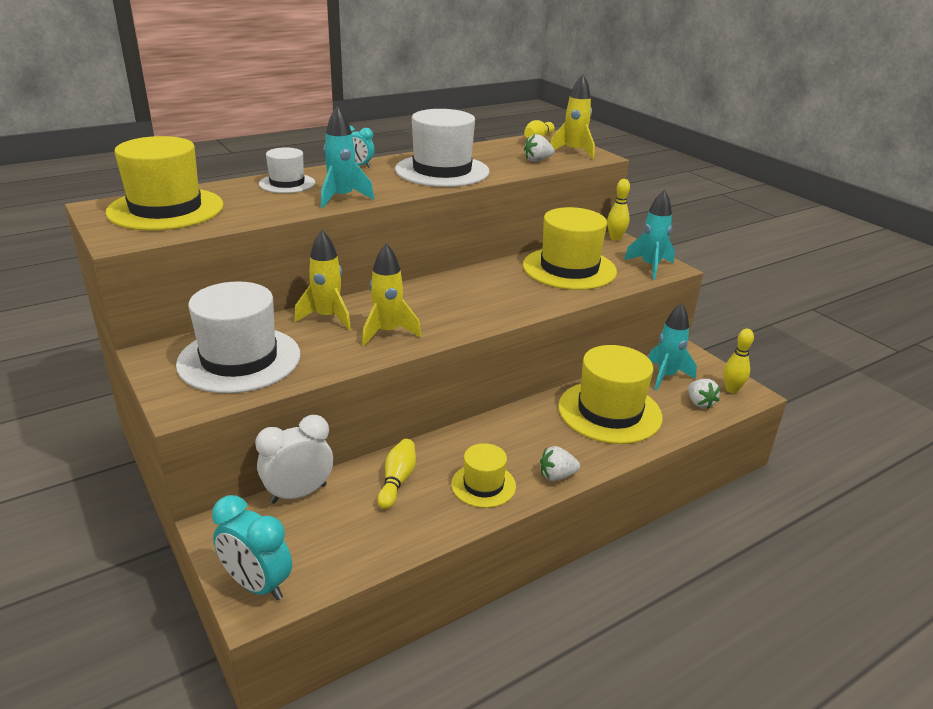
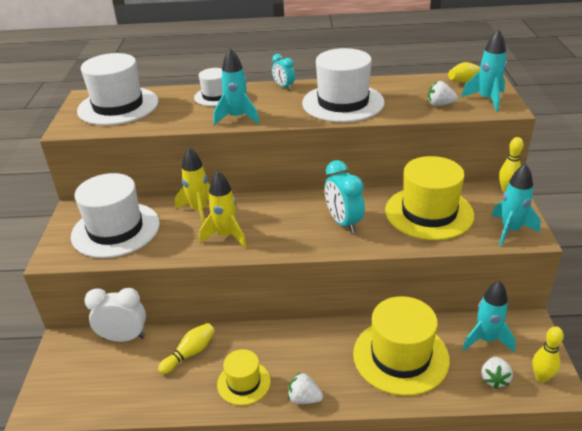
camera: 35 degrees right, 5 degrees up
yellow hat [106,136,224,231] -> white hat [77,53,158,125]
turquoise clock [212,495,292,600] -> turquoise clock moved to [325,160,365,233]
yellow rocket [550,74,595,159] -> turquoise rocket [461,29,507,112]

